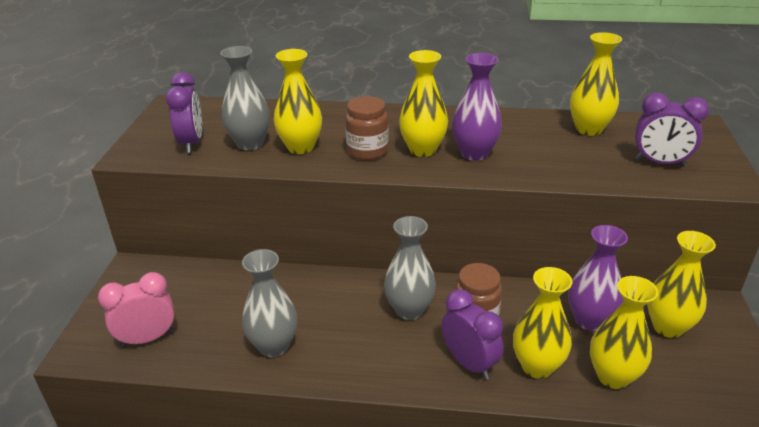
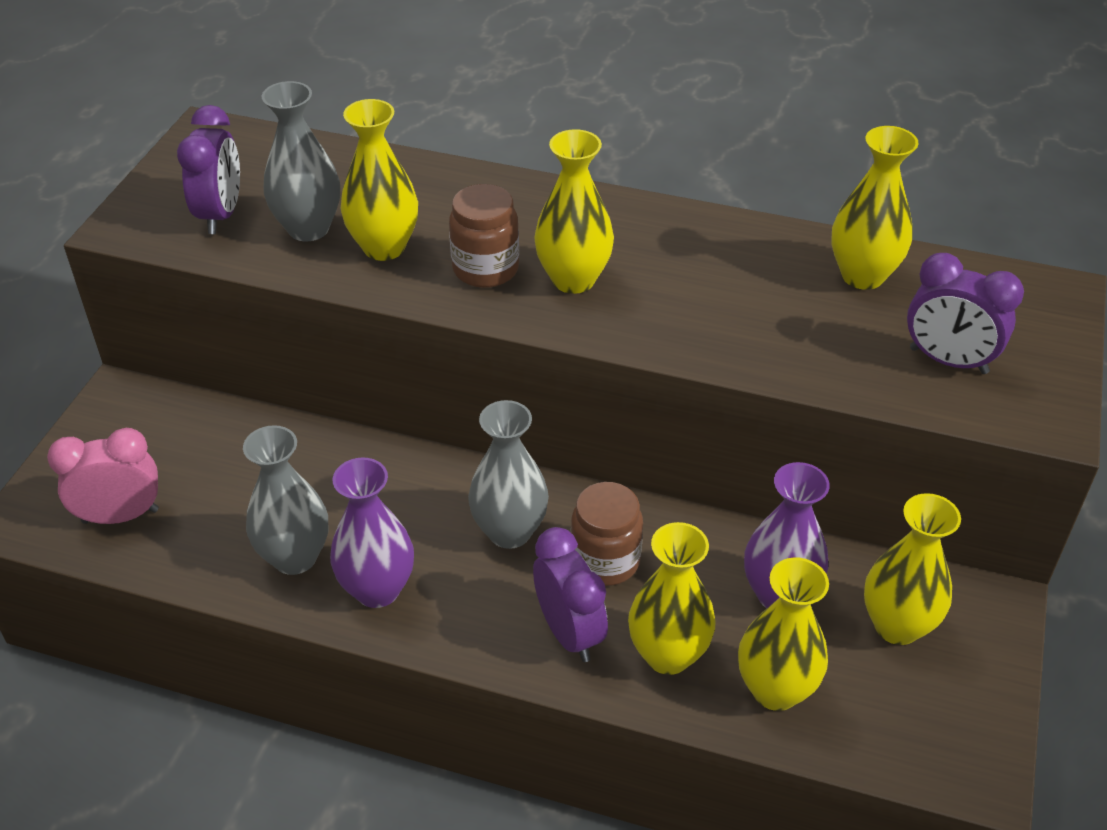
camera: 10 degrees right, 10 degrees up
purple vase [452,53,502,161] -> purple vase moved to [330,458,414,608]

